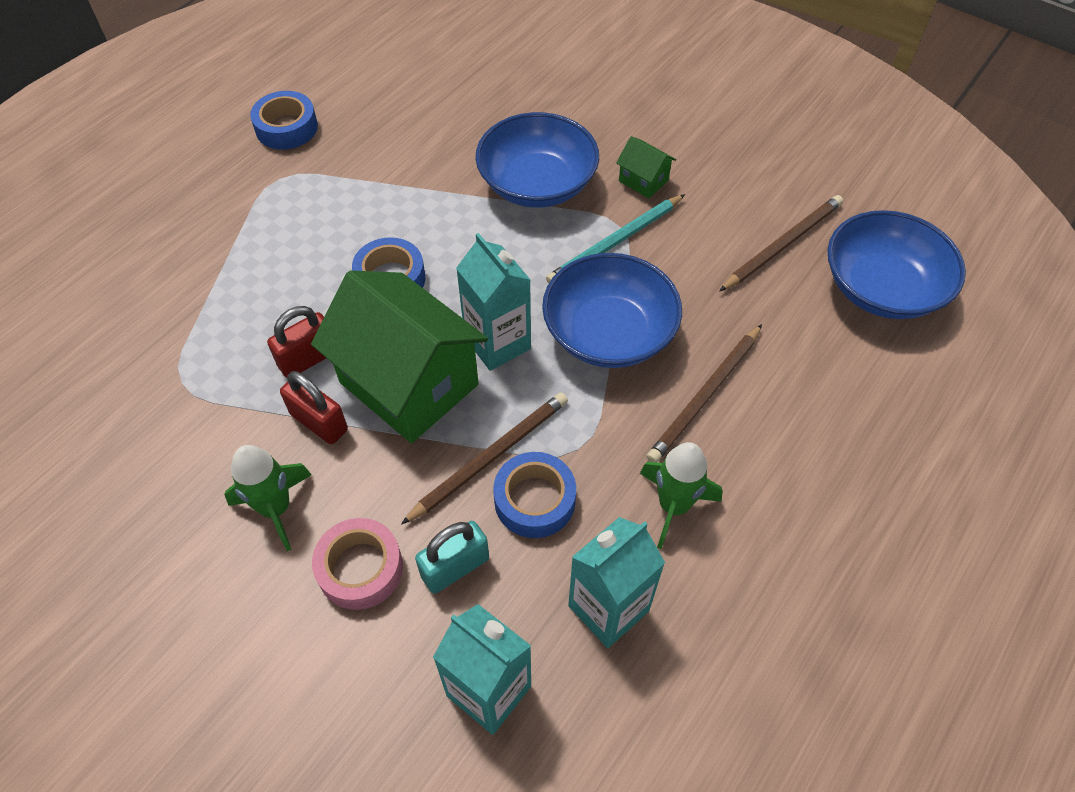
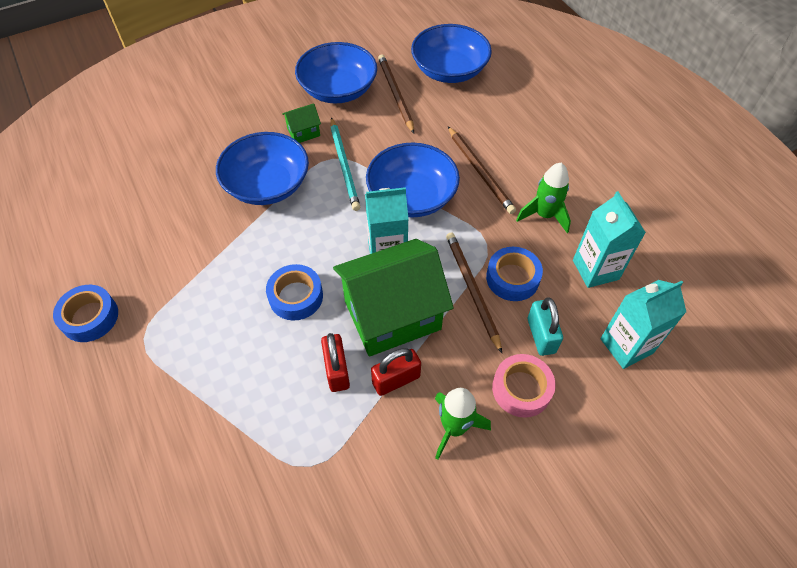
camera: 65 degrees left, 0 degrees up
none -> blue bowl [295,42,377,103]

